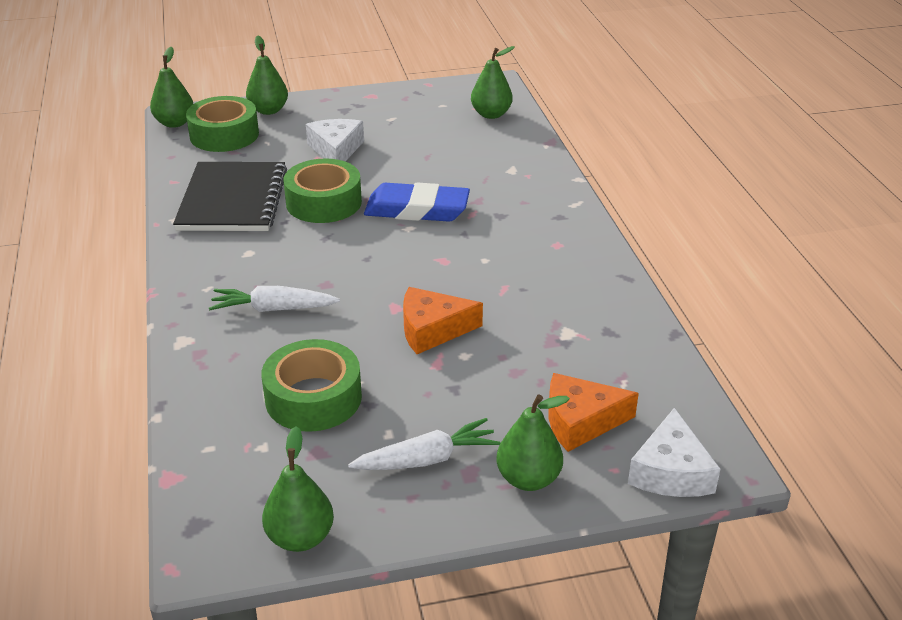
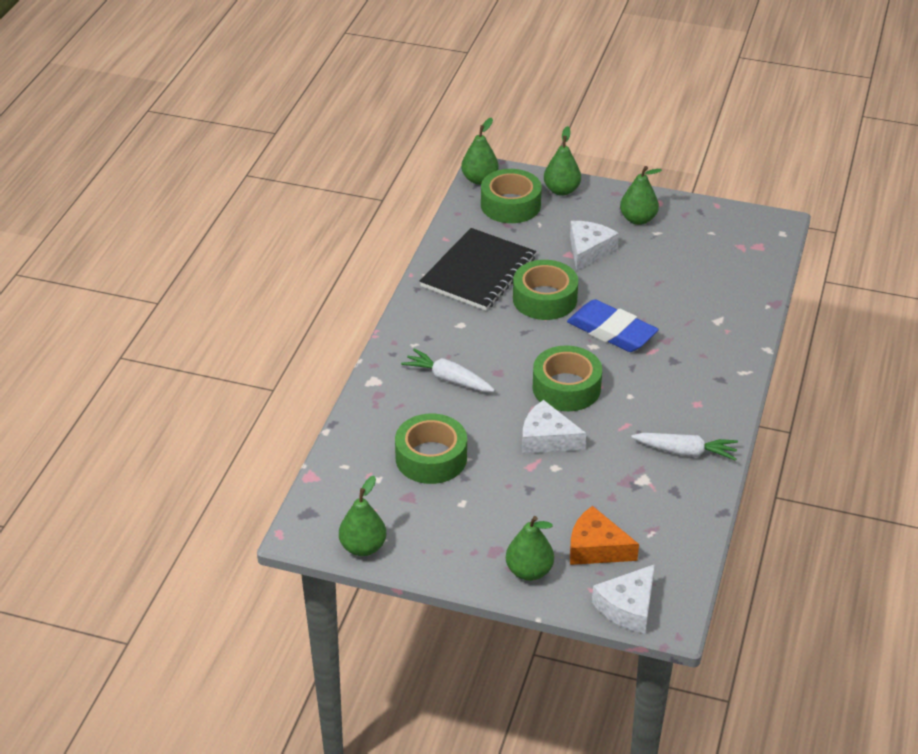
camera: 30 degrees right, 5 degrees up
white carrot [348,418,500,470] -> white carrot moved to [631,433,738,461]
orange cheese [403,287,483,354] -> white cheese [522,400,586,454]
green pear [471,46,515,119] -> green pear moved to [620,166,662,225]
none -> green tape [533,346,602,411]

